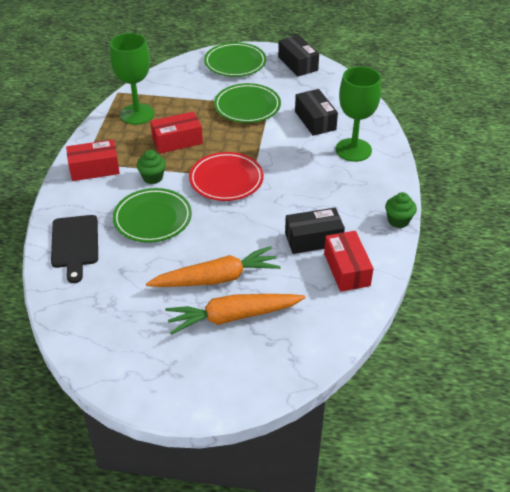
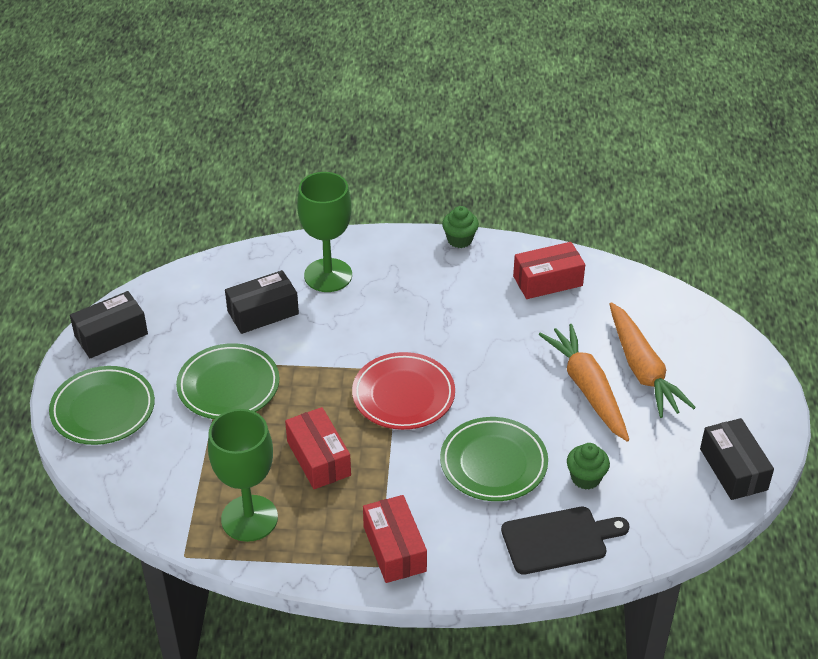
camera: 95 degrees left, 0 degrees up
green cupcake [136,150,166,184] -> green cupcake moved to [567,443,610,490]
black box [285,208,345,254] -> black box moved to [700,418,774,500]

